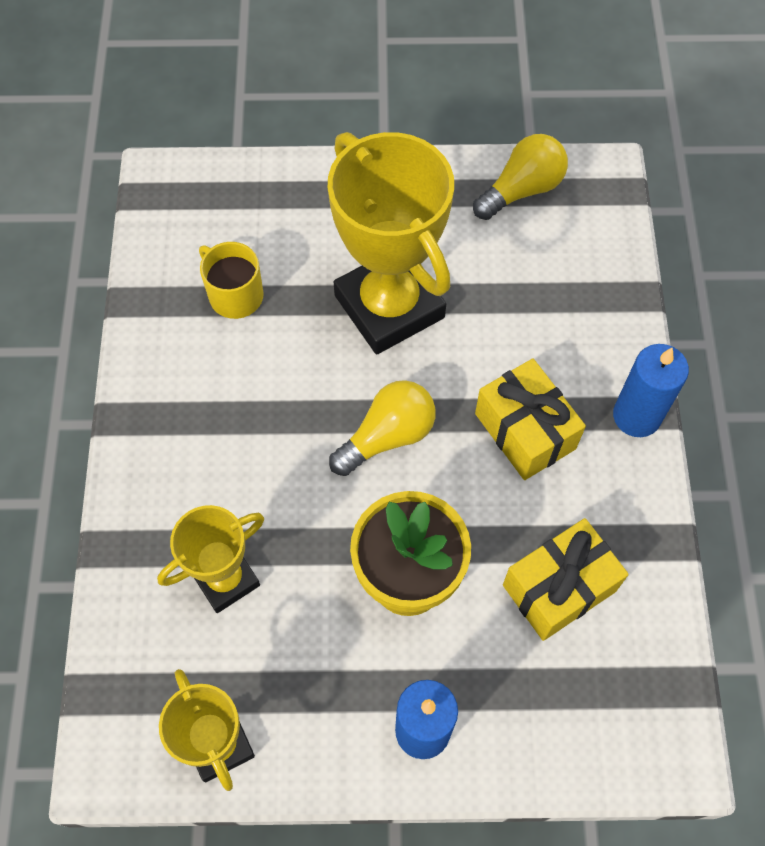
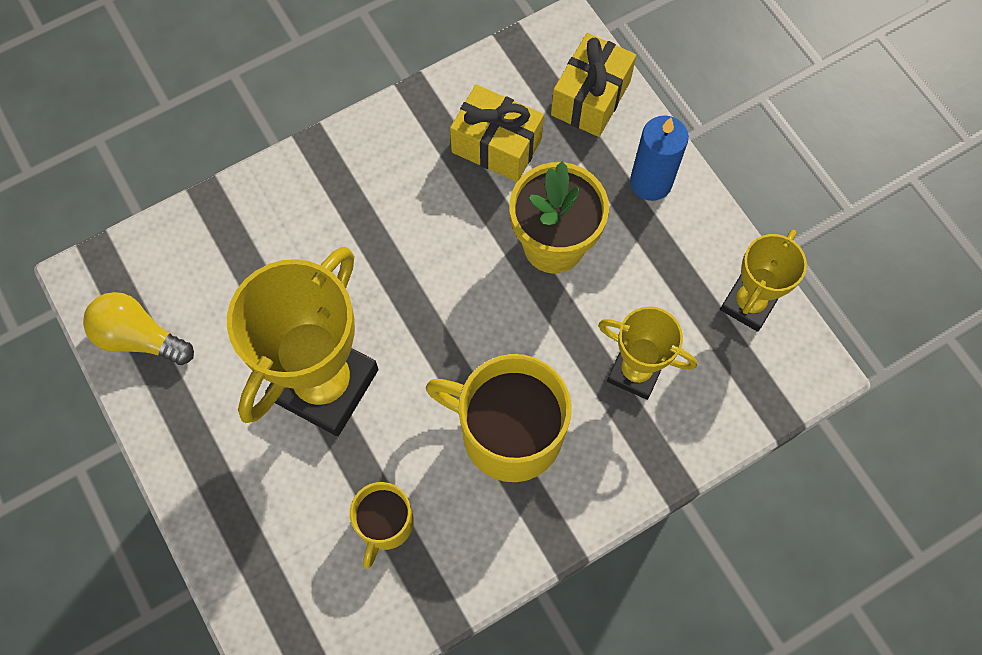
camera: 120 degrees left, 5 degrees up
yellow light bulb [329,380,436,476] -> none
yellow gift [475,358,586,480] -> yellow gift moved to [551,33,636,137]
blue candle [613,344,689,437] -> none
none -> yellow mug [426,354,571,482]

